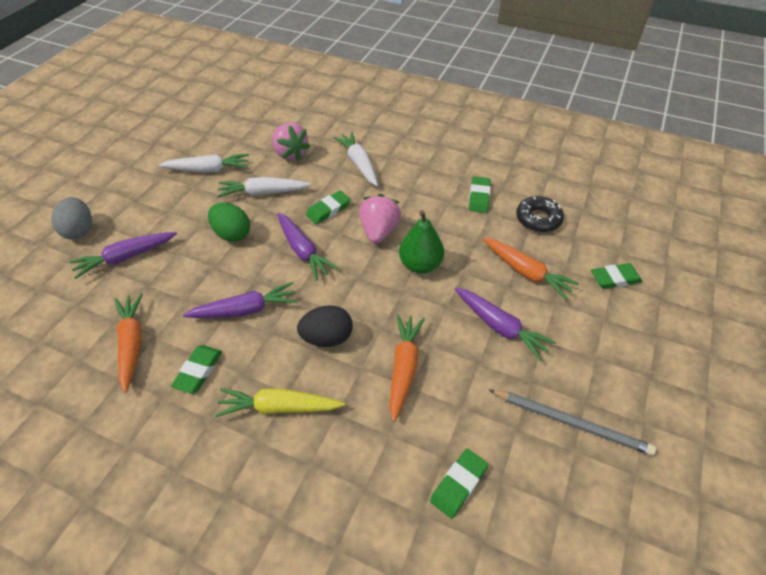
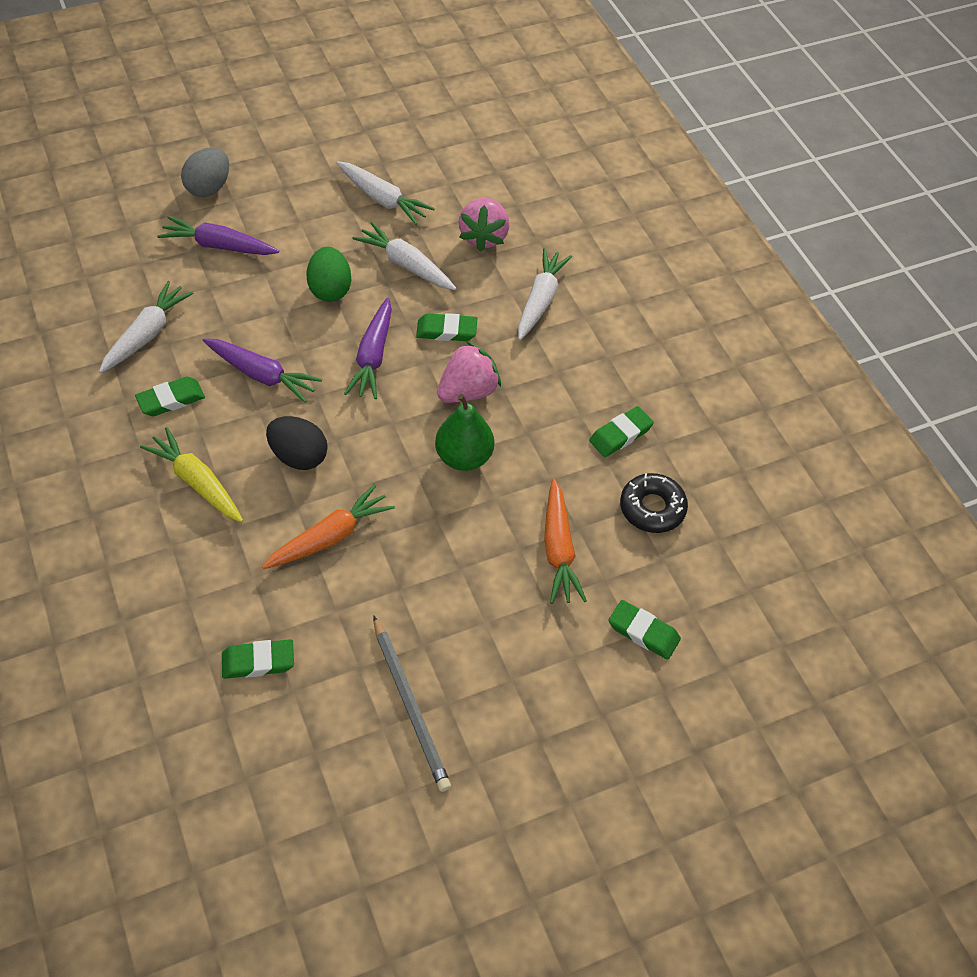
camera: 40 degrees right, 5 degrees up
orange carrot [114,293,143,393] -> white carrot [99,281,194,373]
purple carrot [455,287,556,361] -> none

